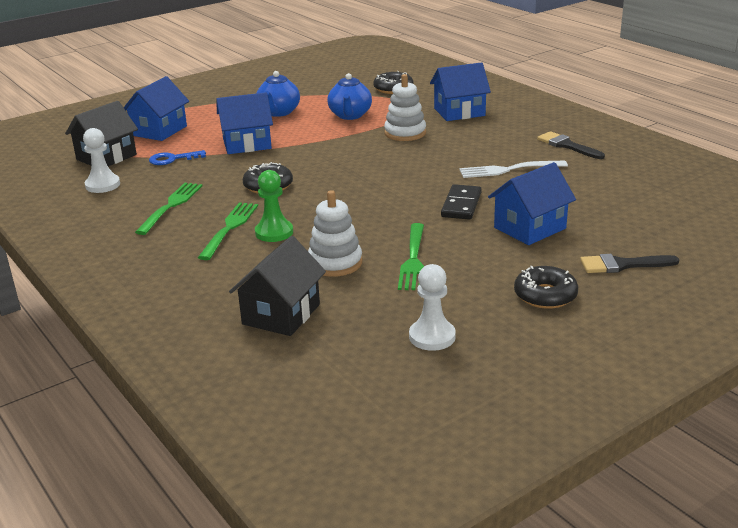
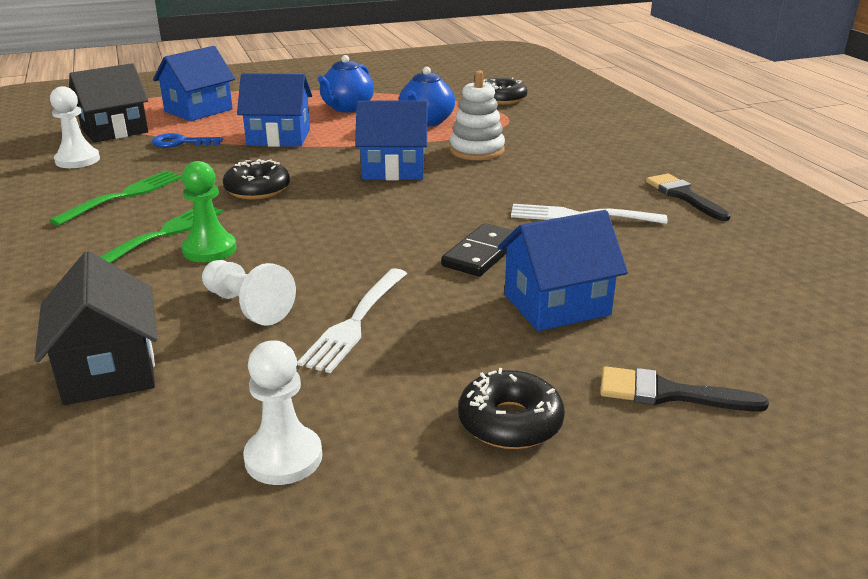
camera: 15 degrees right, 0 degrees up
black house [229,236,326,336] -> black house turned 60 degrees counterclockwise [35,251,157,405]
white stacking toy [308,190,362,277] -> white pawn [202,260,296,325]
green fork [398,223,424,290] -> white fork [297,268,407,373]
blue house [430,62,491,121] -> blue house moved to [355,100,428,180]

